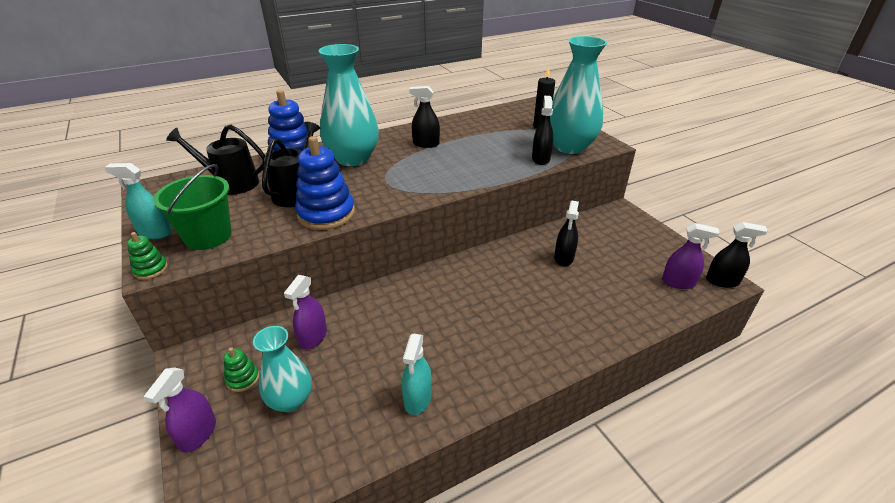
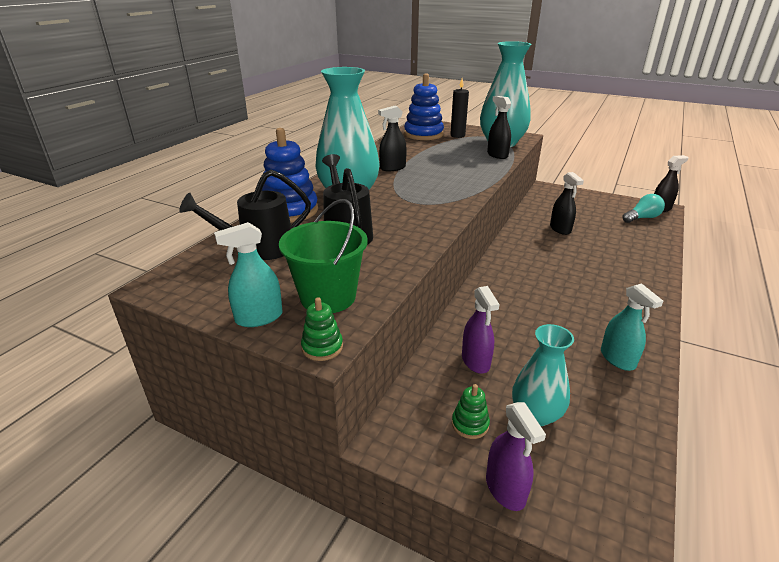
camera: 35 degrees left, 5 degrees down
blue stacking toy [295,136,355,230] -> blue stacking toy moved to [404,73,444,140]
purple spray bottle [662,223,720,289] -> turquoise light bulb [622,194,665,223]

